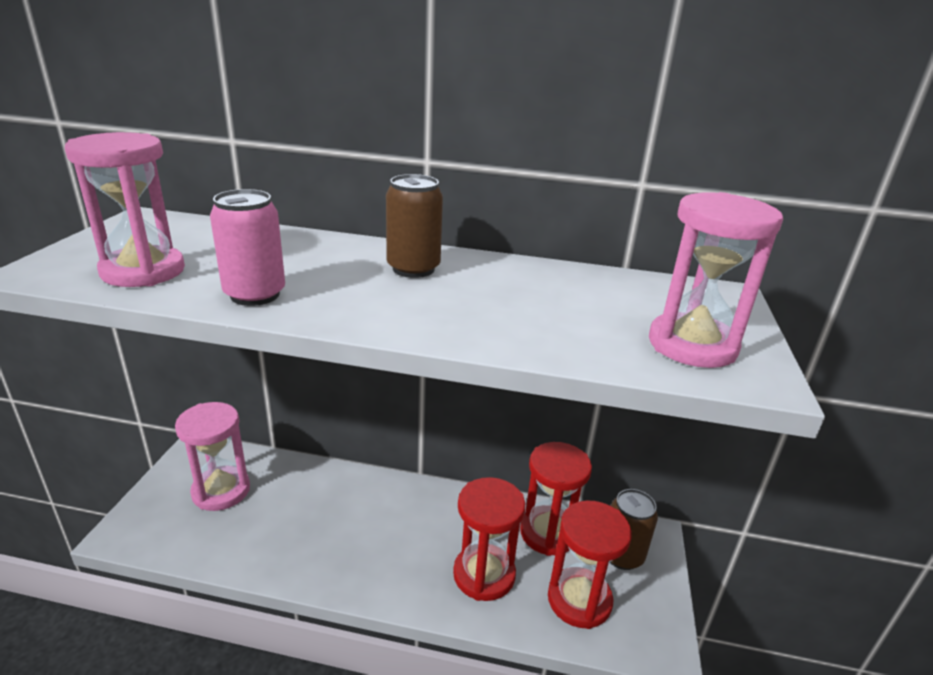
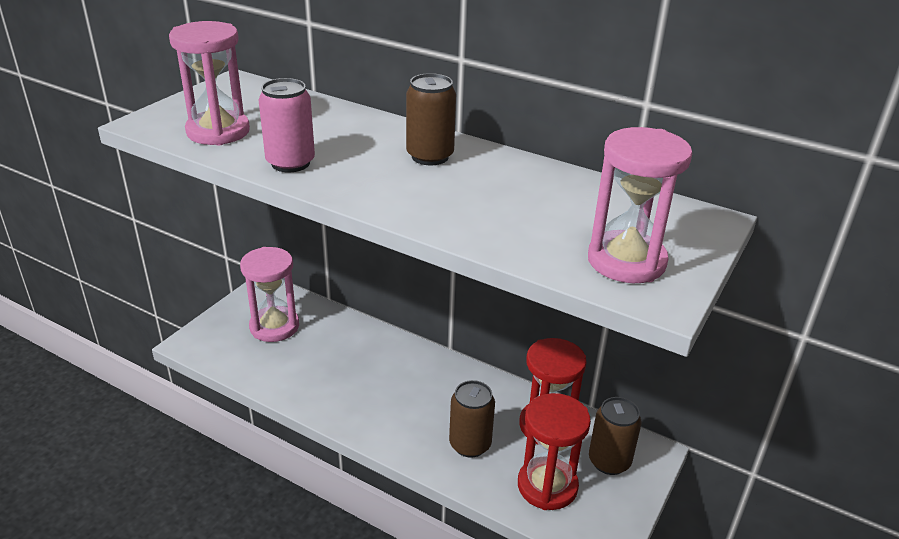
camera: 20 degrees right, 5 degrees up
red hourglass [453,477,525,601] -> brown can [449,380,495,458]

